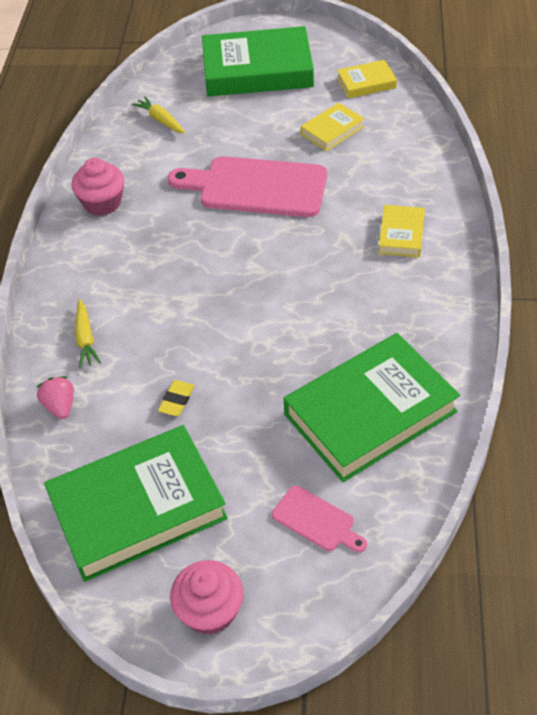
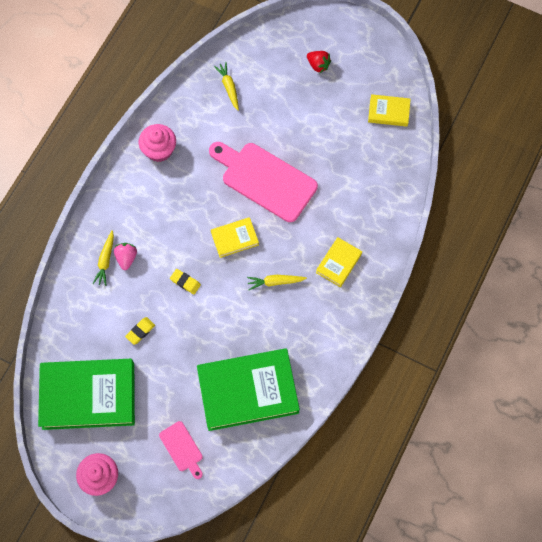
camera: 20 degrees right, 20 degrees up
pink strawberry [37,376,74,419] -> pink strawberry moved to [114,243,137,270]
green book [202,26,314,97] -> red strawberry [307,51,331,73]
yellow book [301,103,365,151] -> yellow book moved to [211,217,259,258]
none -> yellow eraser [170,269,201,294]
none -> yellow carrot [247,275,307,290]

